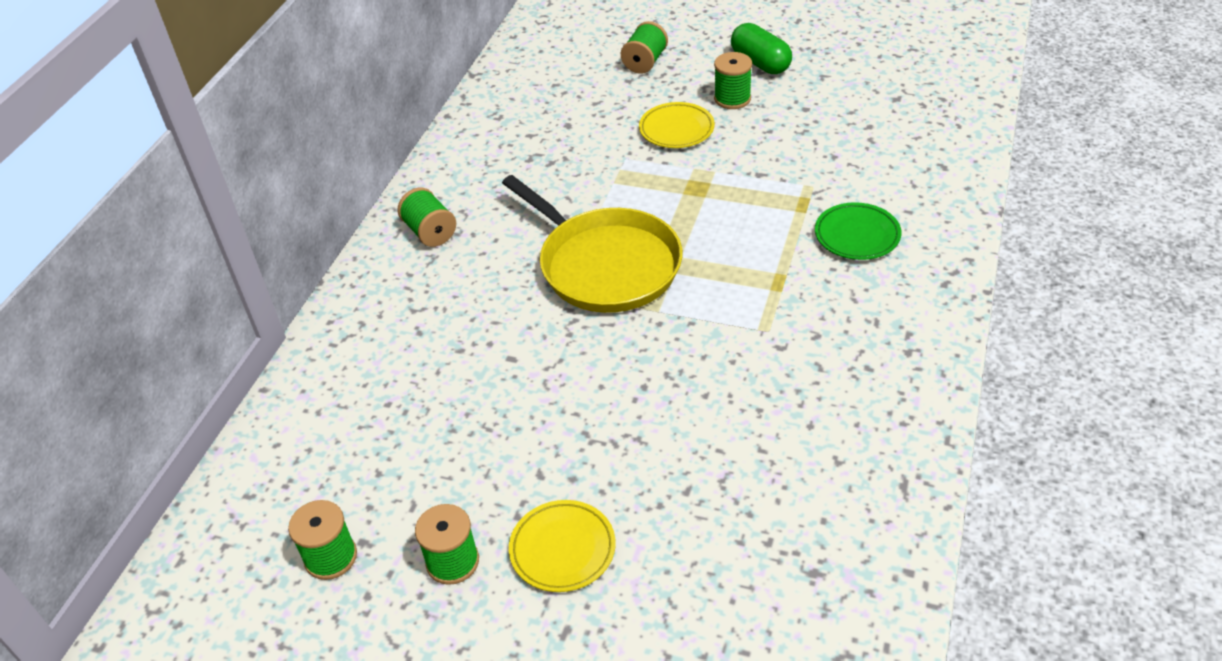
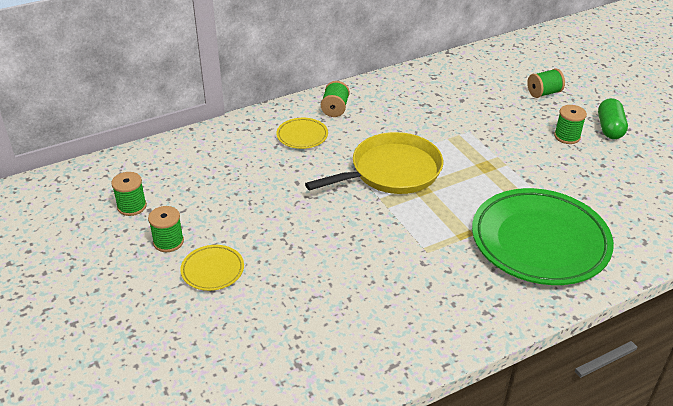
camera: 40 degrees right, 5 degrees down
yellow pan [502,175,682,313] -> yellow pan turned 120 degrees counterclockwise [305,132,443,194]
yellow plate [639,102,715,148] -> yellow plate moved to [276,118,328,149]
green plate [815,202,901,260] -> green plate [472,188,614,285], size x2.28

